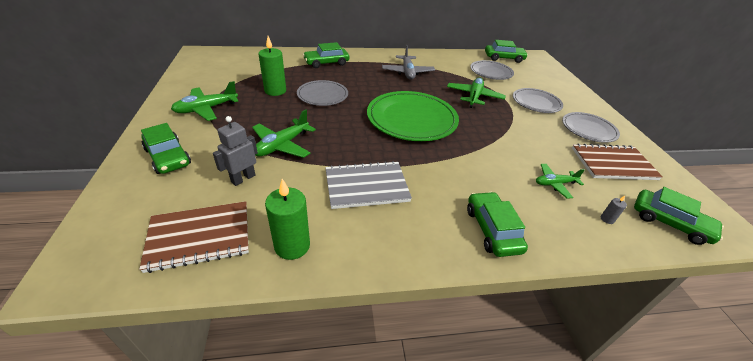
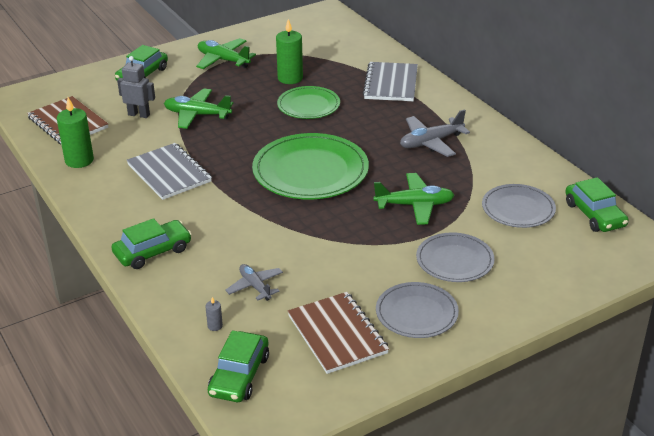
camera: 70 degrees right, 5 degrees down
grey plate [297,80,348,106] -> green plate [277,86,340,119]
green car [303,42,349,68] -> grey notebook [363,62,418,101]
green plane [536,164,585,199] -> grey plane [225,264,283,301]

